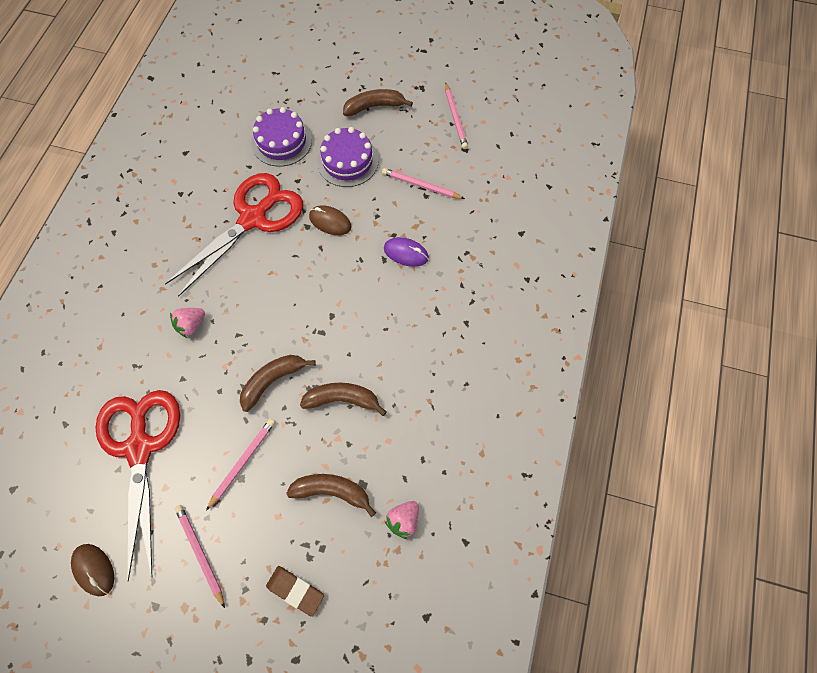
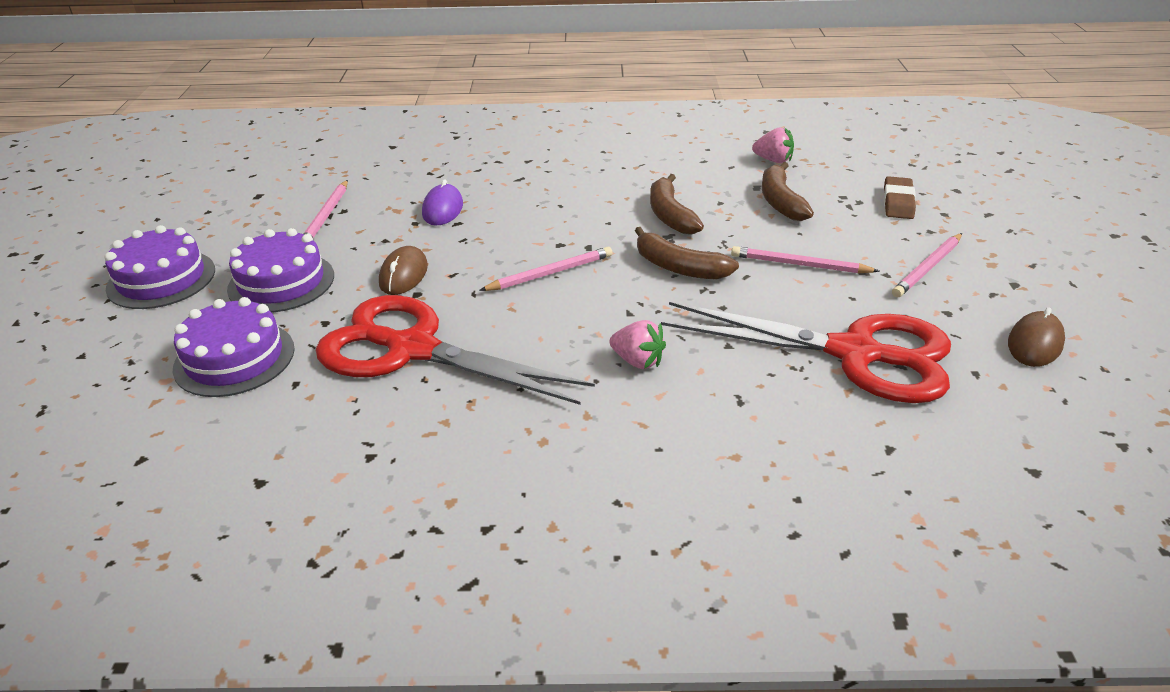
camera: 105 degrees left, 30 degrees down
red scissors [95,390,180,581] -> red scissors turned 135 degrees counterclockwise [661,302,951,403]
brown banana [343,89,413,116] -> purple cake [104,225,215,309]
pink pencil [445,83,468,149] -> pink pencil moved to [479,247,613,291]

